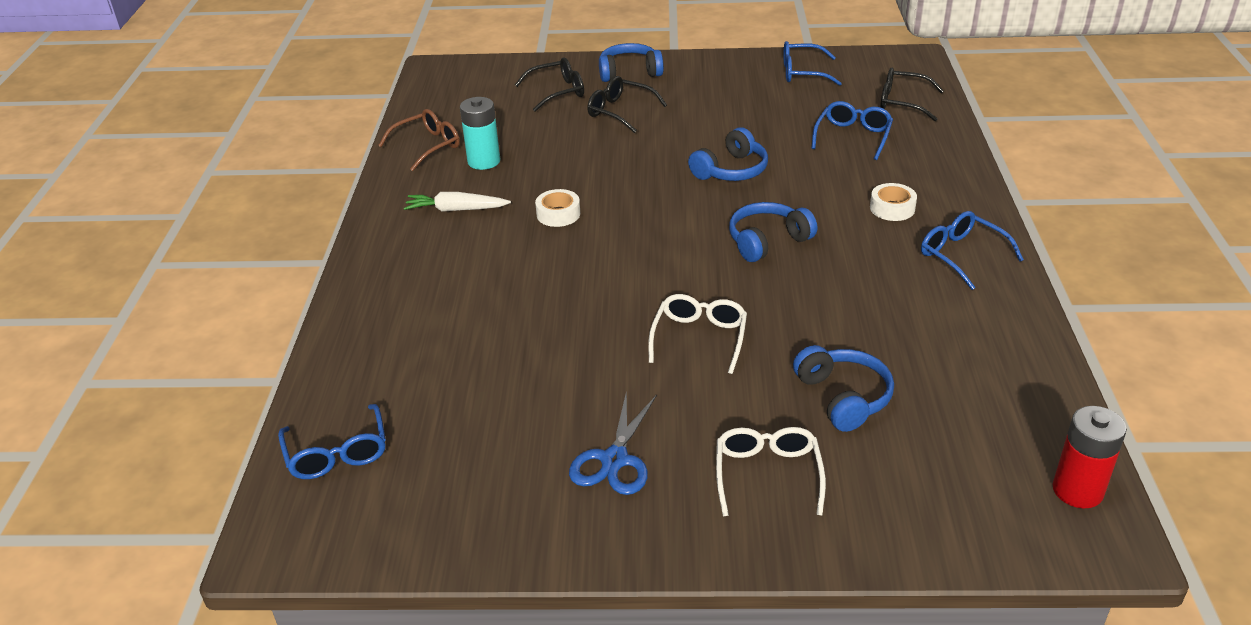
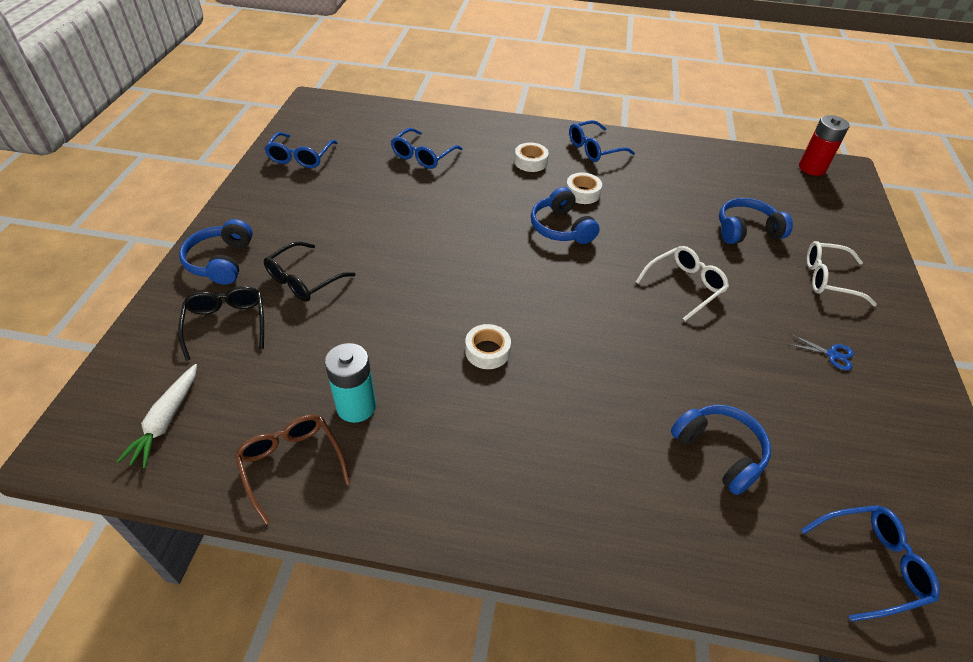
camera: 85 degrees left, 10 degrees up
white carrot [404,192,511,212] -> white carrot moved to [116,364,197,468]
blue scissors [569,391,657,495] -> blue scissors [789,334,854,370], size x0.56
white glasses [648,294,747,374] -> white glasses turned 120 degrees clockwise [636,246,729,321]
blue headphones [688,127,768,181] -> blue headphones moved to [671,405,771,495]
blue glasses [811,101,893,160] -> blue glasses turned 90 degrees counterclockwise [391,128,462,169]
black glasses [880,68,944,121] -> none
none -> white tape [566,172,602,204]

